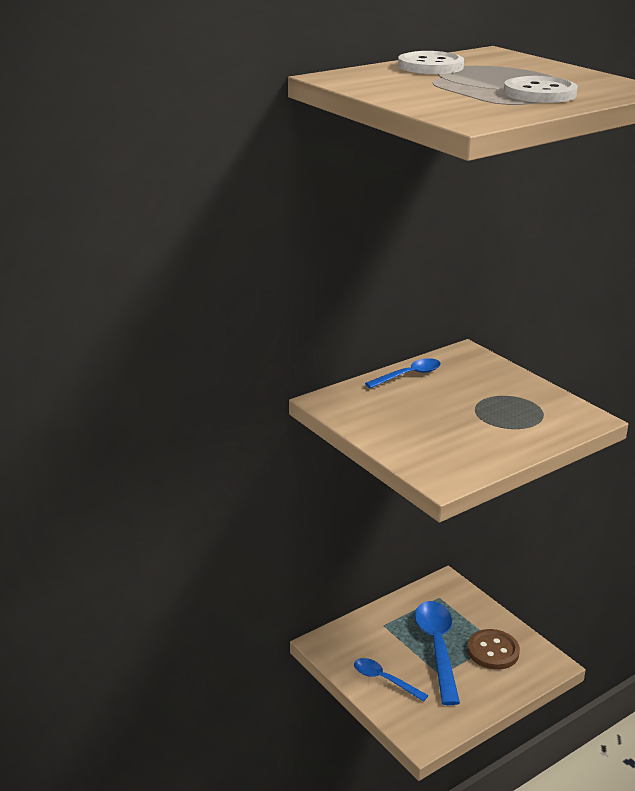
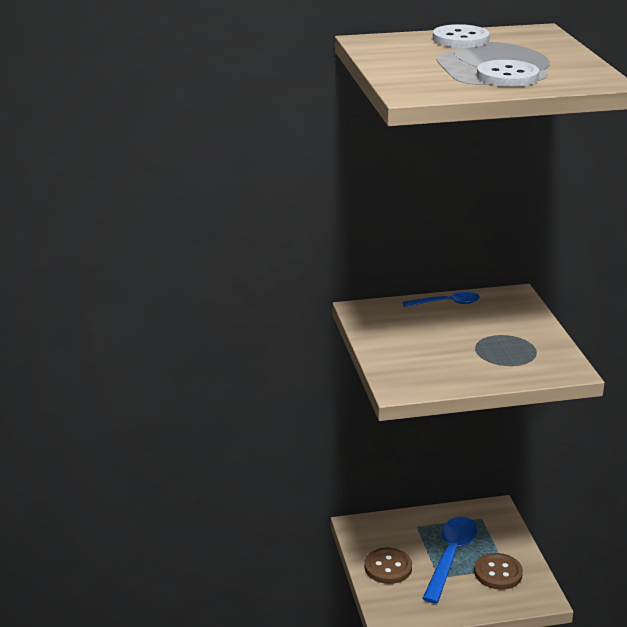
camera: 25 degrees right, 0 degrees up
blue spoon [354,658,429,702] -> brown button [365,547,412,584]

